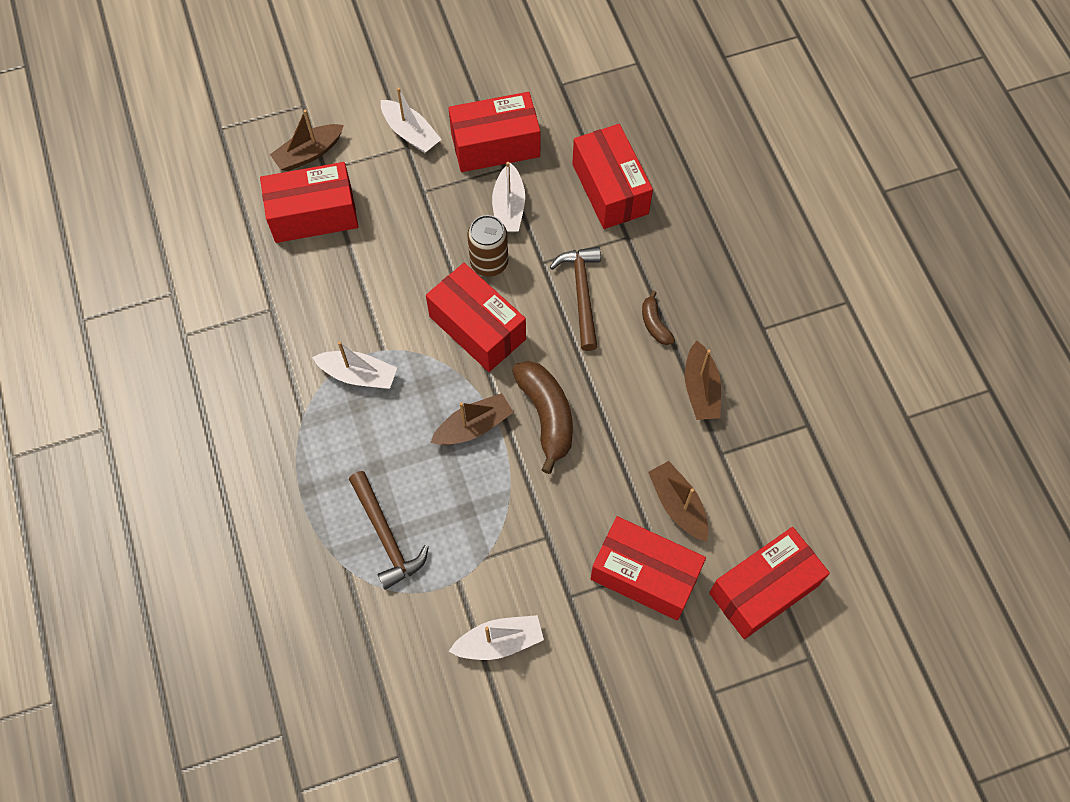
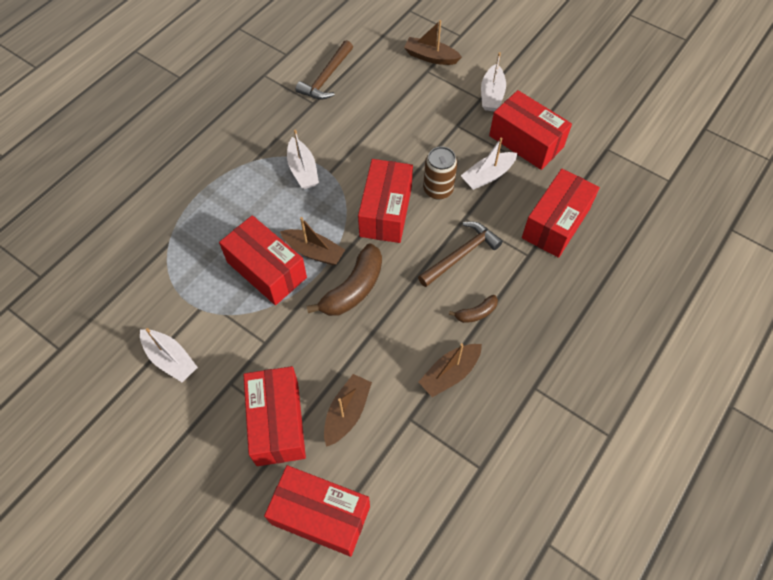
camera: 55 degrees right, 5 degrees down
red box [260,162,358,243] -> red box moved to [219,215,307,305]
brown hammer [349,471,429,590] -> brown hammer moved to [296,40,353,99]
brown banana [642,291,675,345] -> brown banana turned 150 degrees counterclockwise [449,295,498,323]

